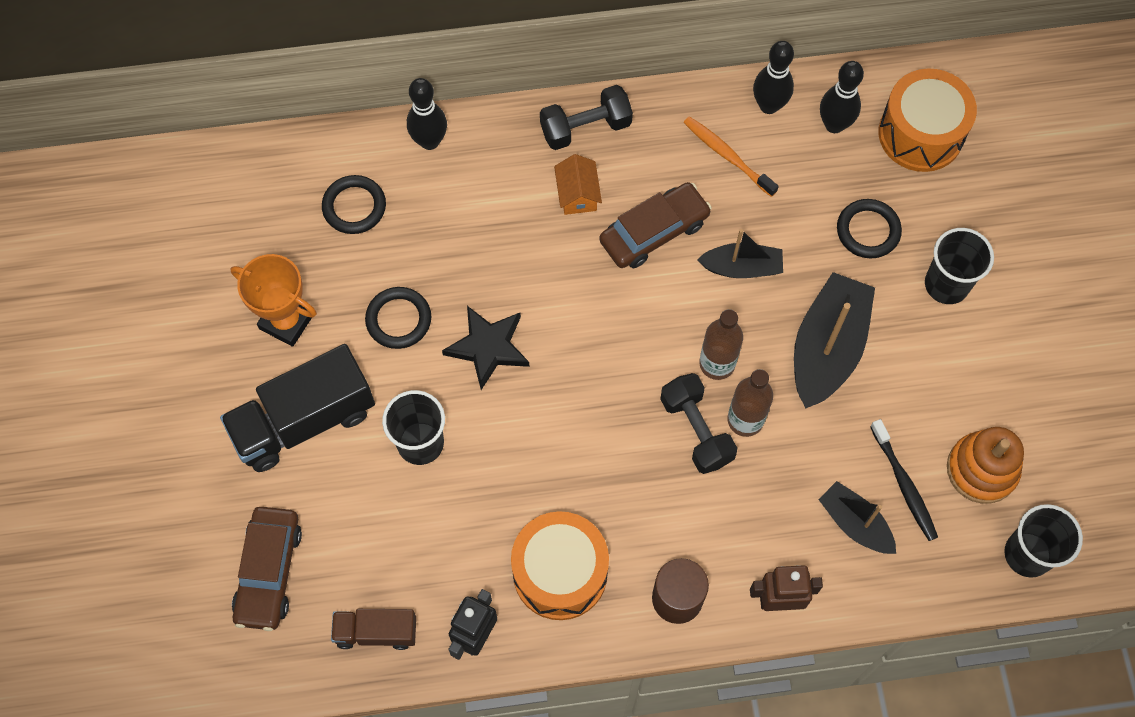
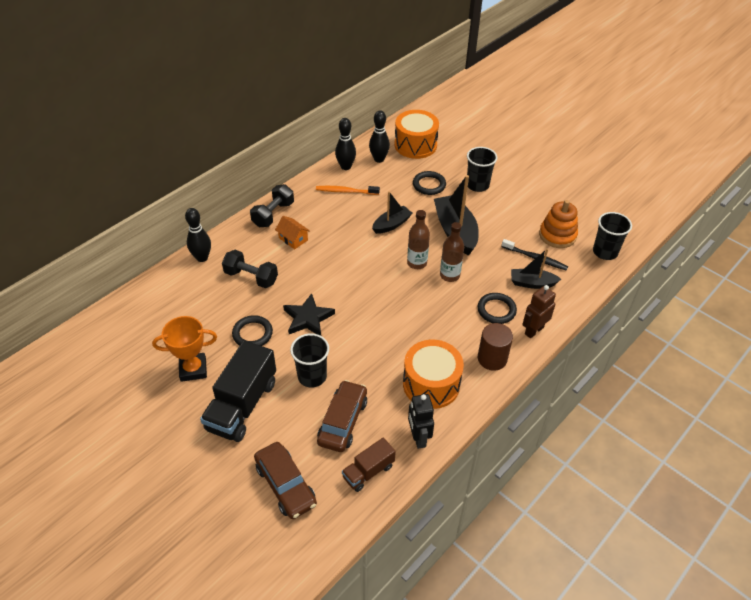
camera: 40 degrees left, 20 degrees down
black ring [322,175,386,234] -> black ring moved to [477,293,517,324]
brown car [599,182,712,268] -> brown car moved to [317,380,367,452]
black dumbbell [660,373,737,474] -> black dumbbell moved to [222,250,278,288]

